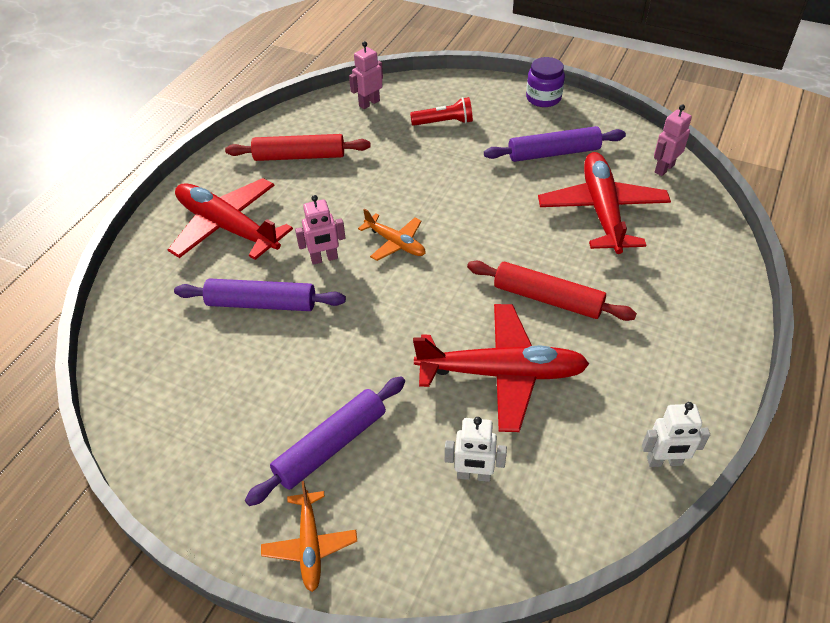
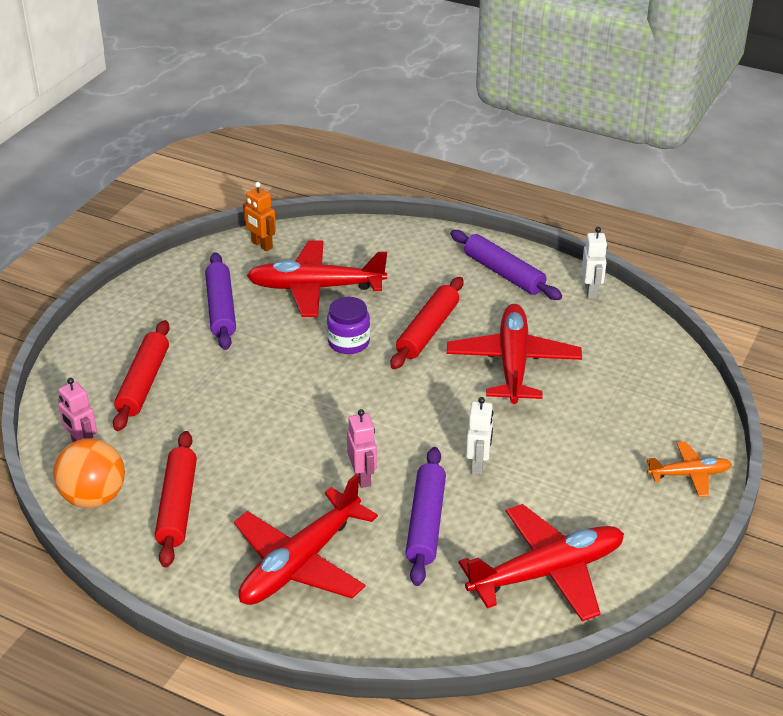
camera: 90 degrees left, 10 degrees down
purple rolling pin [245,377,405,506] -> purple rolling pin moved to [450,230,562,300]
orange plane [358,208,425,261] -> none
red flashlight [410,97,473,126] -> red rolling pin [113,320,170,431]
white robot [445,417,507,482] -> white robot moved to [466,397,493,475]
purple jar [526,57,565,107] -> purple jar moved to [327,297,370,354]
pink robot [654,104,692,176] -> orange robot [243,182,276,251]
none -> orange ball [53,438,125,508]
none -> red plane [458,504,624,621]

